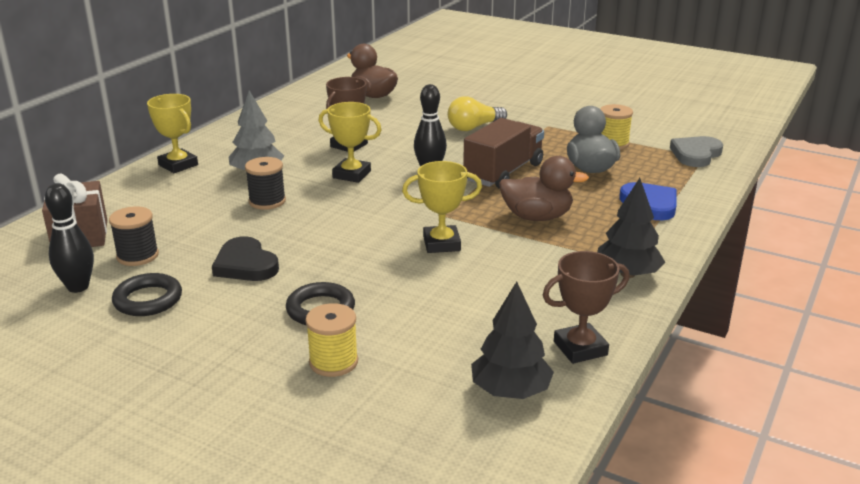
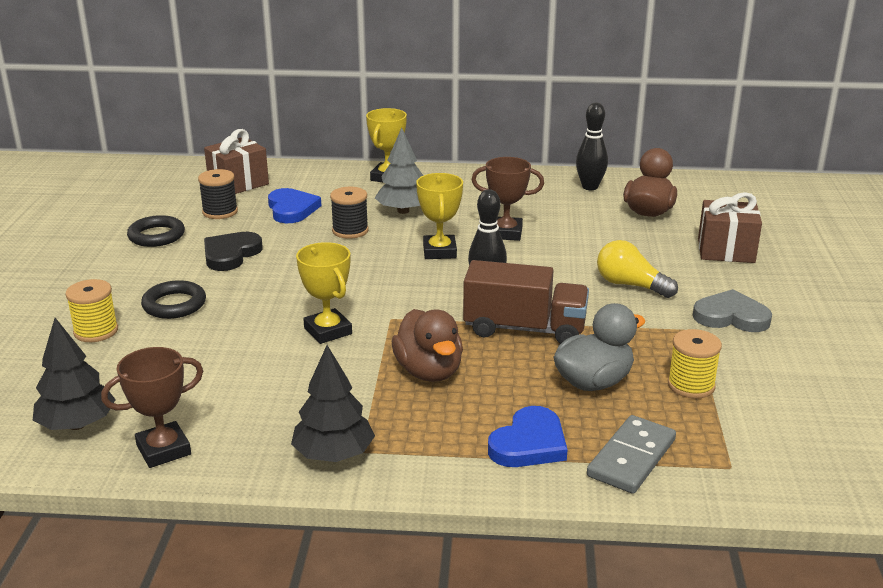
camera: 65 degrees right, 0 degrees up
black bowling pin [45,183,94,293] -> black bowling pin moved to [576,102,608,190]
brown trophy [543,251,629,364] -> brown trophy turned 75 degrees counterclockwise [101,347,203,468]
grey heart [670,136,723,167] -> grey heart moved to [693,289,772,332]
none -> blue heart [268,188,321,223]
none -> grey domino [587,415,676,494]
none -> brown gift [698,192,762,263]

